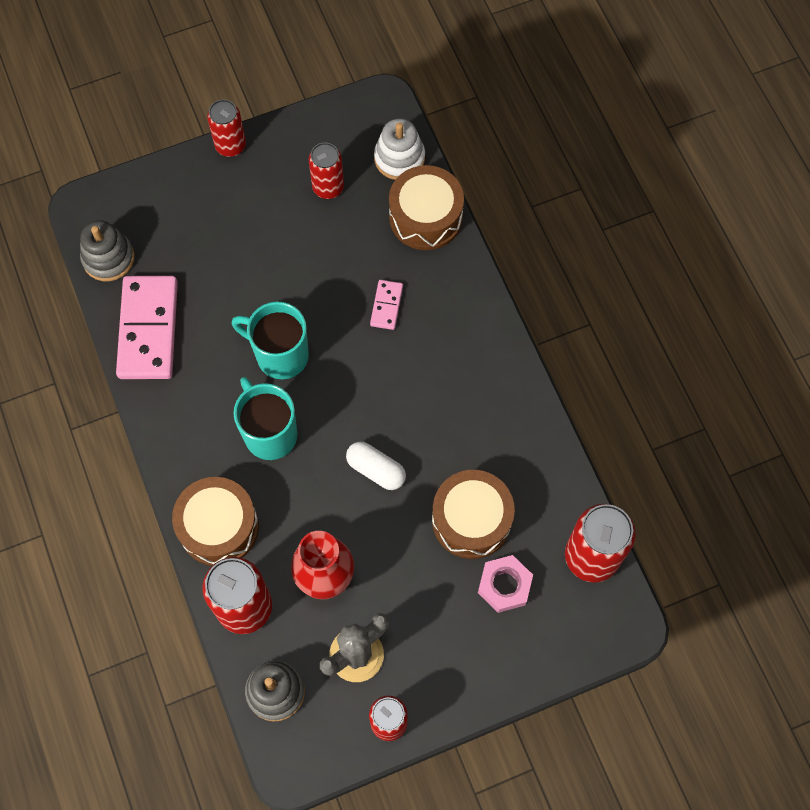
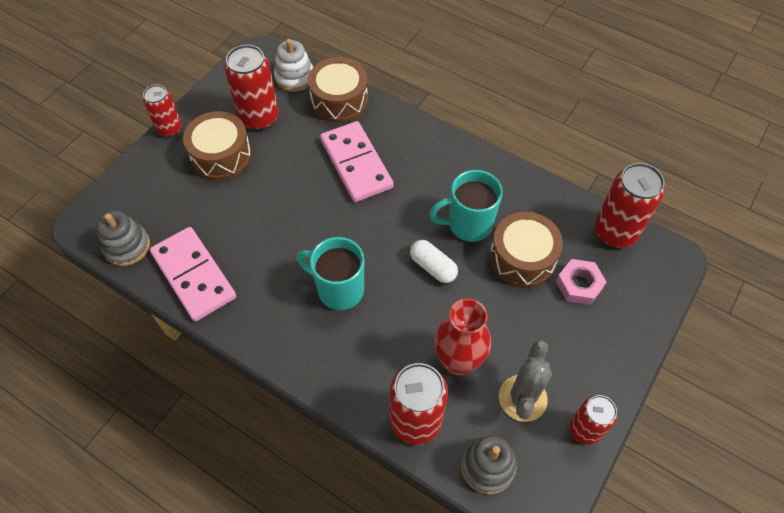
camera: 35 degrees left, 10 degrees down
brown drum [172,477,259,566] -> brown drum moved to [183,111,252,180]
turquoise mug [232,302,309,379] -> turquoise mug moved to [429,170,503,242]
red can [309,142,344,199] -> red can [225,45,279,130], size x1.58
white capsule [346,442,406,490] -> white capsule turned 45 degrees clockwise [410,240,458,283]
pink domino [370,280,403,330] -> pink domino [320,121,393,202], size x2.15

